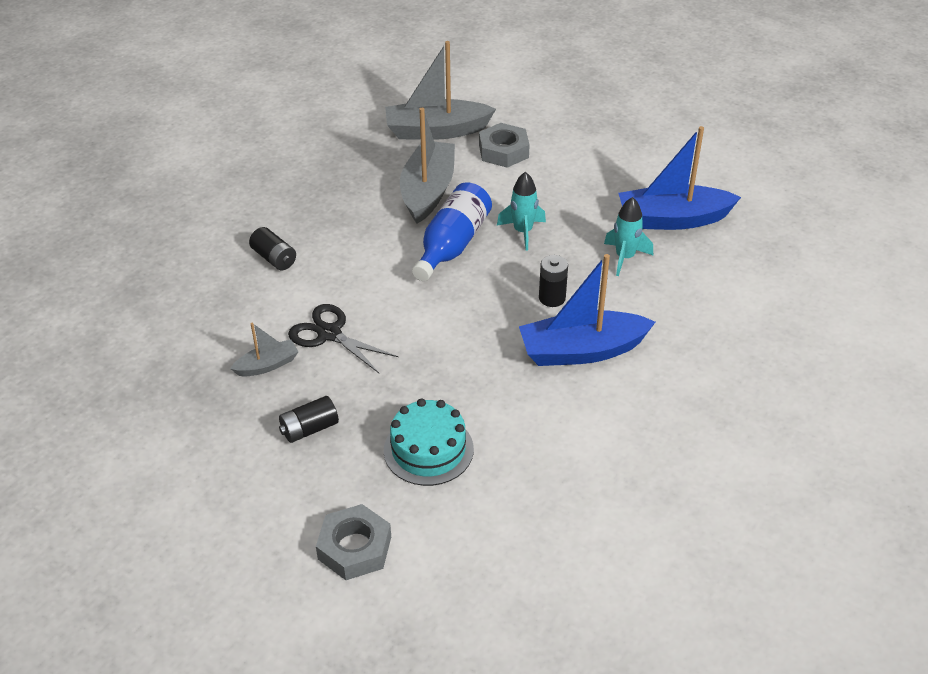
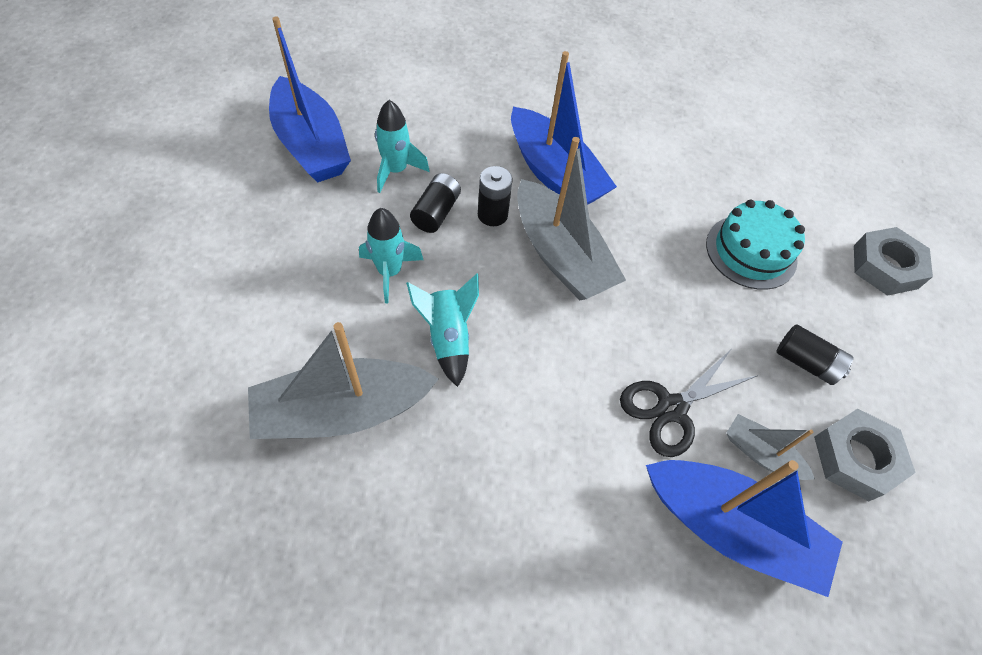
camera: 120 degrees left, 15 degrees up
black battery [249,227,296,270] -> black battery moved to [410,173,461,233]
black scissors [288,304,398,373] -> black scissors turned 45 degrees clockwise [620,350,758,457]
grey boat [385,41,496,140] -> grey boat moved to [517,137,626,301]
blue bottle [412,182,492,281] -> turquoise rocket [406,274,479,387]
grey nut [479,123,530,168] -> grey nut moved to [814,409,916,501]
none -> blue boat [646,460,843,597]

